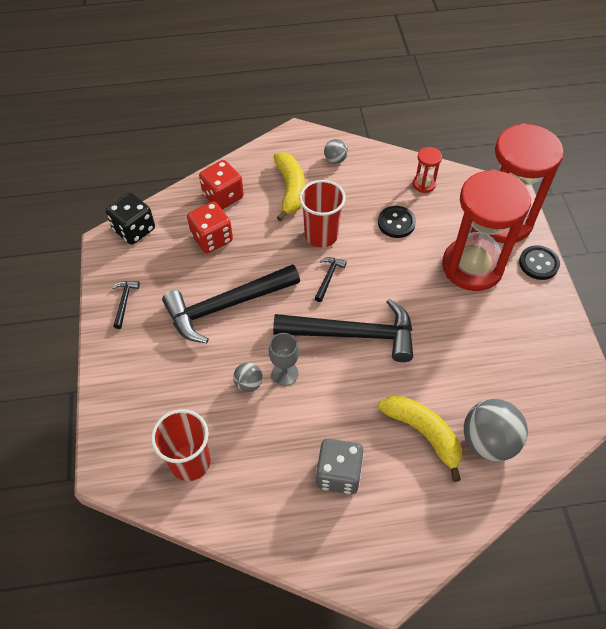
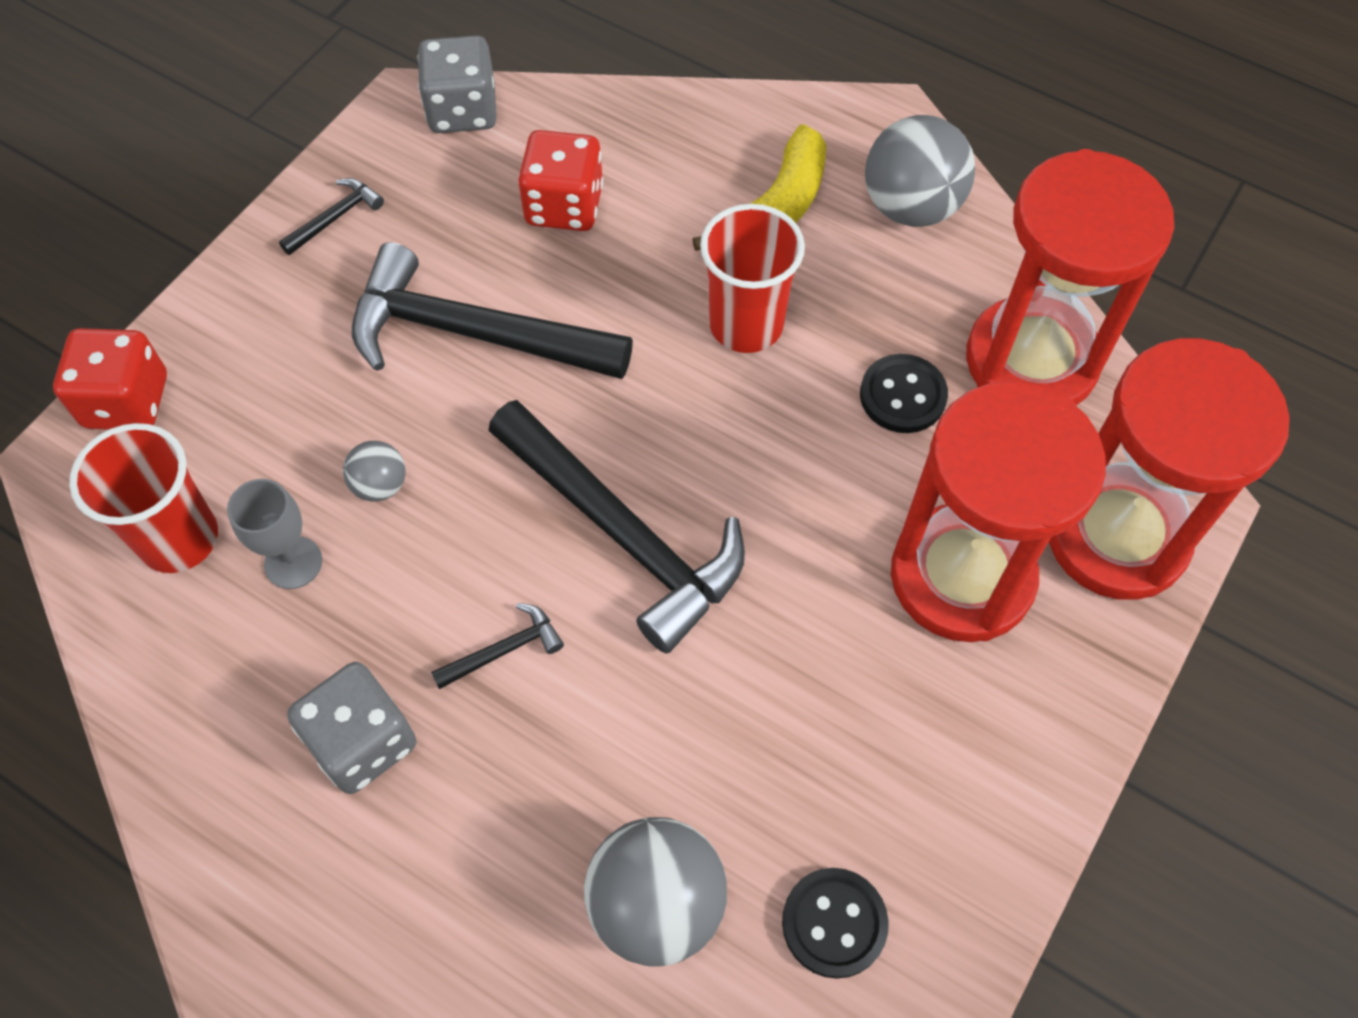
camera: 40 degrees right, 5 degrees up
black dice [106,193,155,245] -> grey dice [418,35,497,133]
red dice [199,160,244,210] -> red dice moved to [53,328,167,430]
grey goblet [269,333,299,386] -> grey goblet moved to [227,479,322,589]
black hammer [315,257,347,302] -> black hammer moved to [431,603,564,689]
grey ball [324,139,348,163] -> grey ball [865,115,975,227], size x1.96
yellow banana [378,395,462,482] -> none
red hourglass [413,147,442,193] -> red hourglass [966,149,1174,405], size x2.42
black button [519,245,560,280] -> black button moved to [782,868,889,979]

